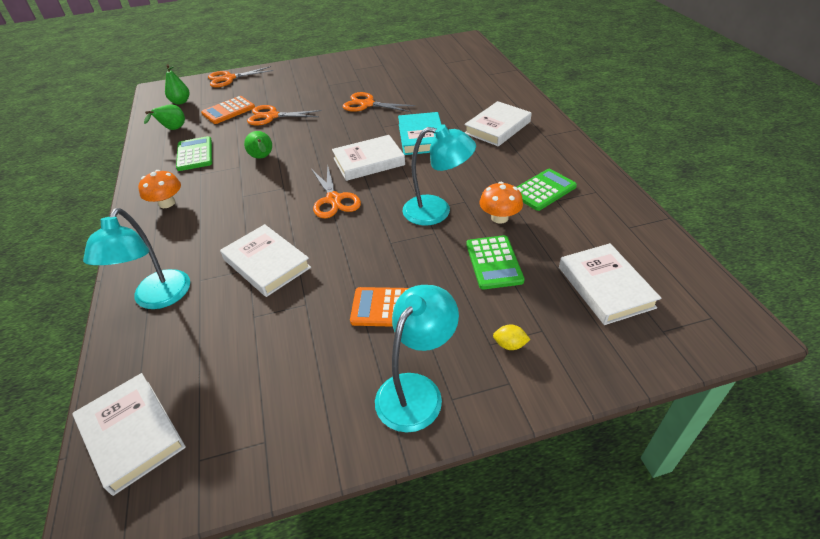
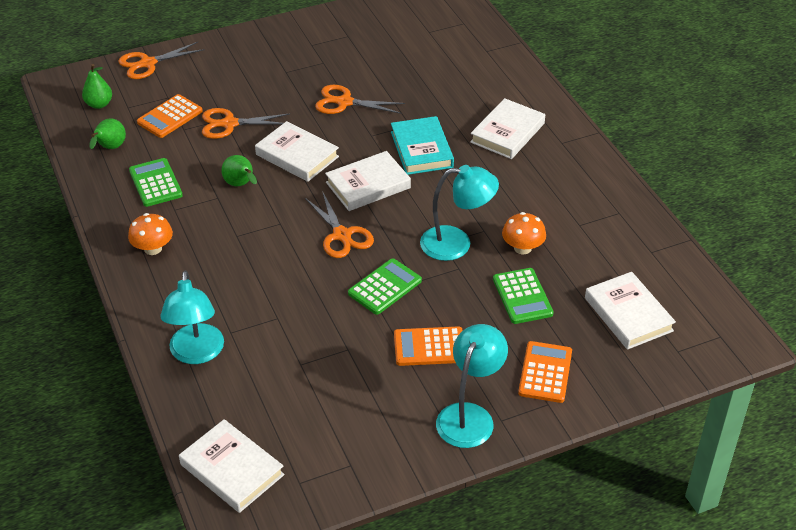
camera: 10 degrees left, 0 degrees up
white book [220,224,311,297] -> white book moved to [255,121,339,182]
yellow lemon [493,324,531,350] -> orange calculator [518,341,572,403]
green calculator [517,169,577,211] -> green calculator moved to [348,258,422,315]

